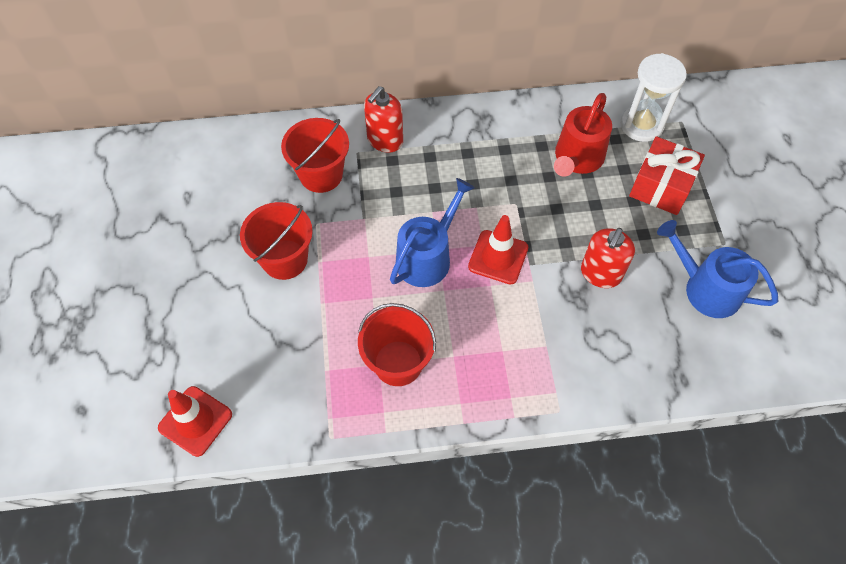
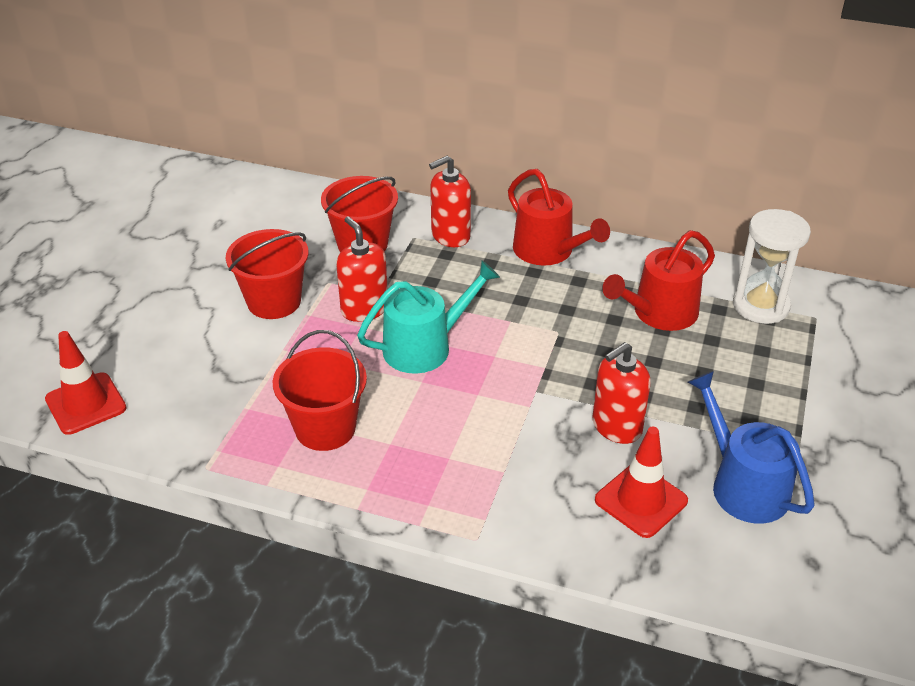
camera: 25 degrees right, 20 degrees down
blue watering can [390,178,475,287] -> turquoise watering can [357,261,500,374]
red traffic cone [468,215,528,284] -> red traffic cone moved to [595,427,688,538]
red gift [629,136,705,215] -> none
none -> red soap dispenser [336,216,388,322]
none -> red watering can [508,169,610,266]

